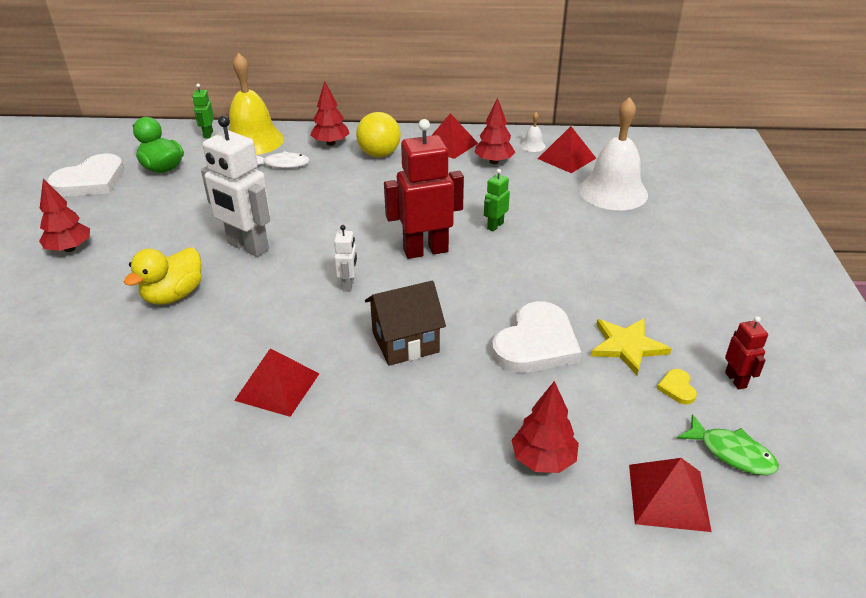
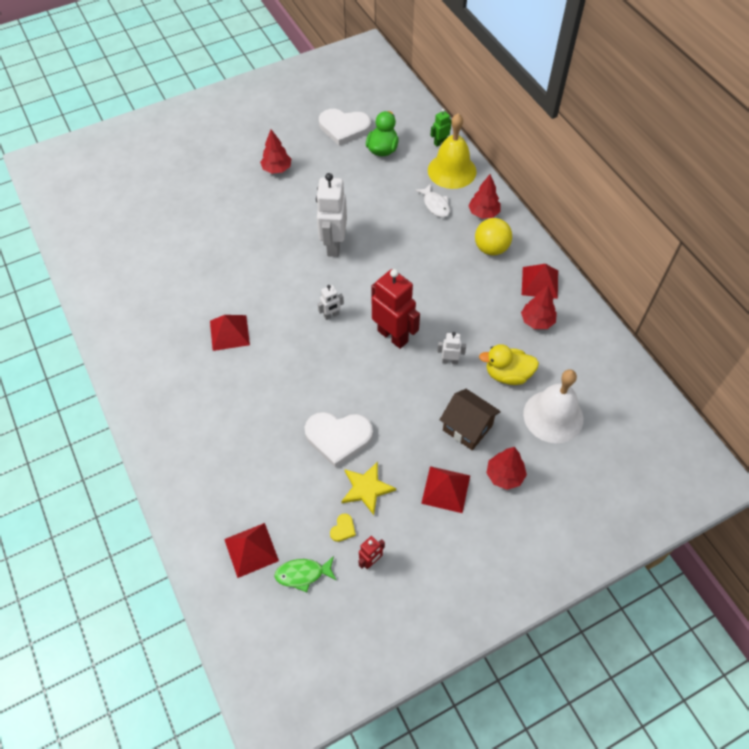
camera: 60 degrees right, 20 degrees up
yellow duck [124,247,202,305] -> yellow duck moved to [479,344,539,385]
brown house [365,281,446,366] -> brown house moved to [440,389,501,450]
green robot [484,169,510,232] -> white robot [437,332,466,364]
red tree [511,381,579,473] -> red tree moved to [487,447,527,490]
white bell [521,112,546,152] -> none
red pyramid [538,126,596,173] -> red pyramid moved to [421,466,470,513]
yellow heart [657,369,697,404] -> yellow heart turned 150 degrees clockwise [330,514,356,542]
green fish [677,414,779,475] -> green fish turned 75 degrees clockwise [274,556,336,592]

